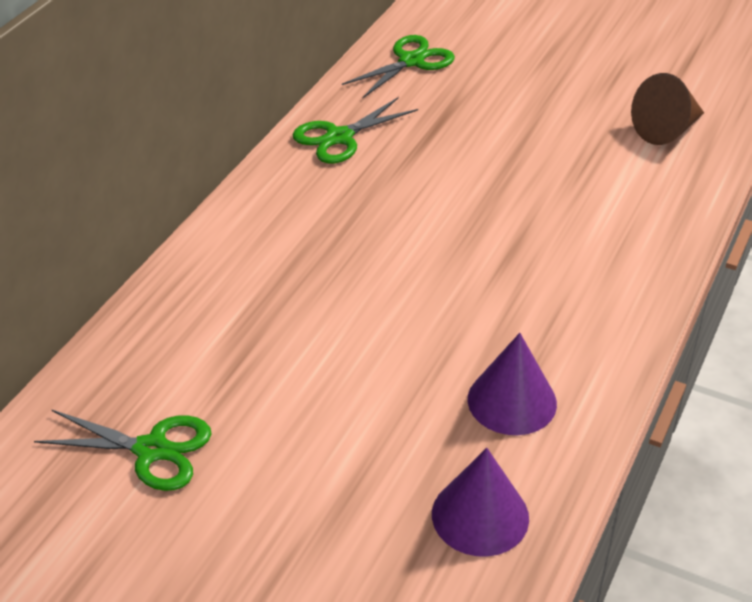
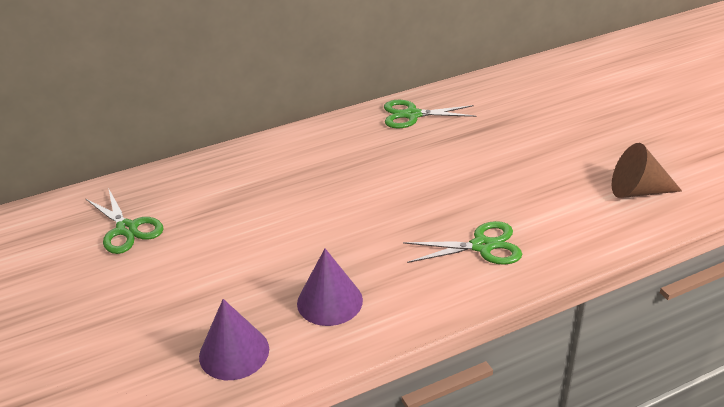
camera: 40 degrees right, 5 degrees down
green scissors [342,35,455,98] -> green scissors moved to [403,221,522,265]

